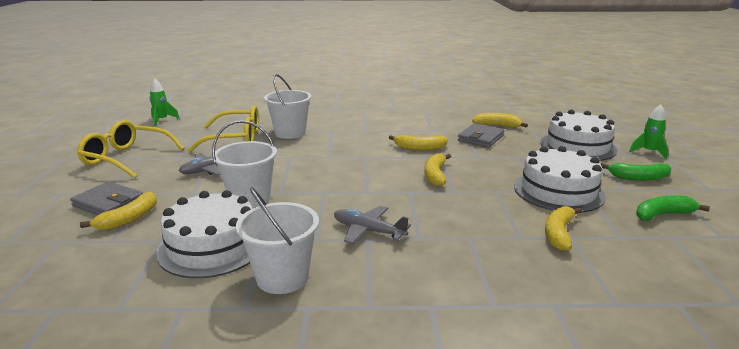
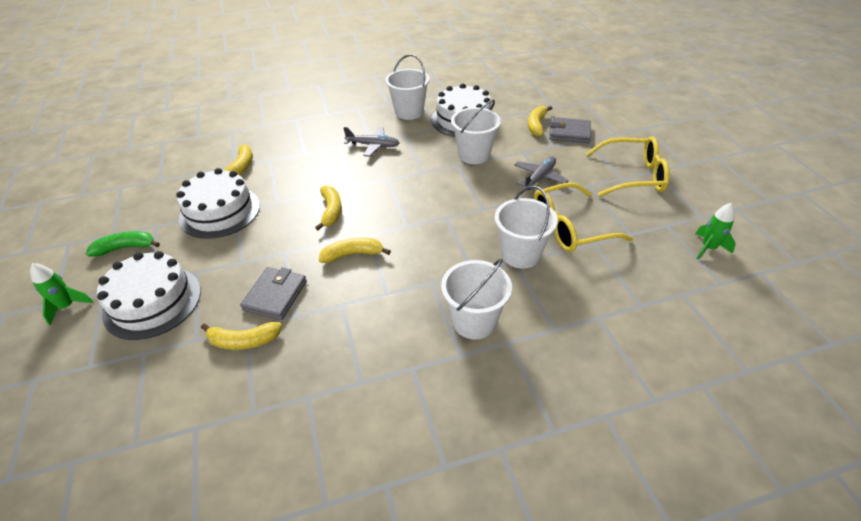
camera: 165 degrees right, 20 degrees up
green banana [636,195,710,221] -> none
none -> white bucket [441,258,512,339]

